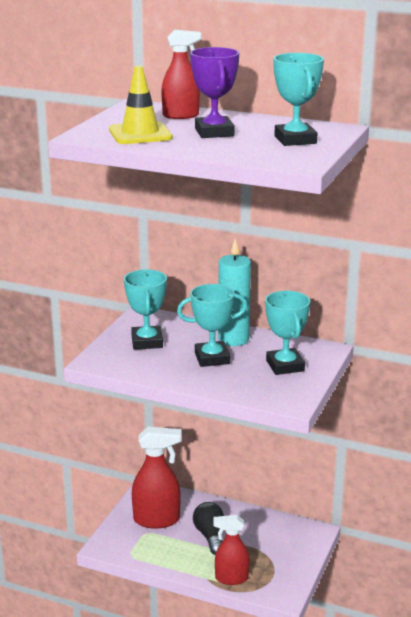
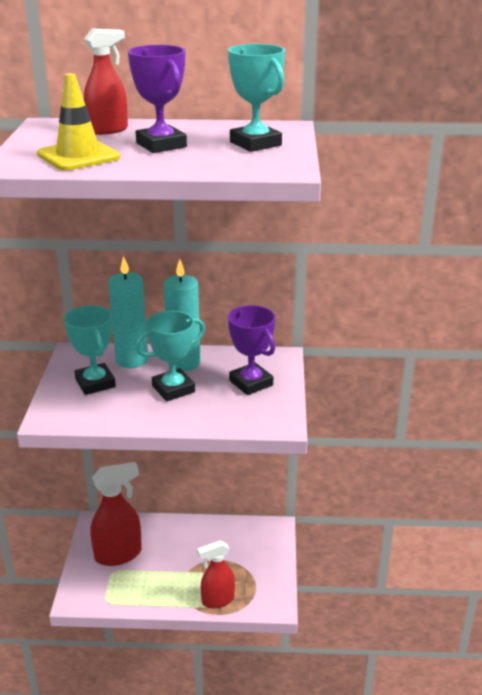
camera: 20 degrees left, 5 degrees up
black light bulb [193,502,224,555] -> none
turquoise trophy [265,291,310,375] -> purple trophy [228,305,276,395]
none -> turquoise candle [108,256,148,368]

